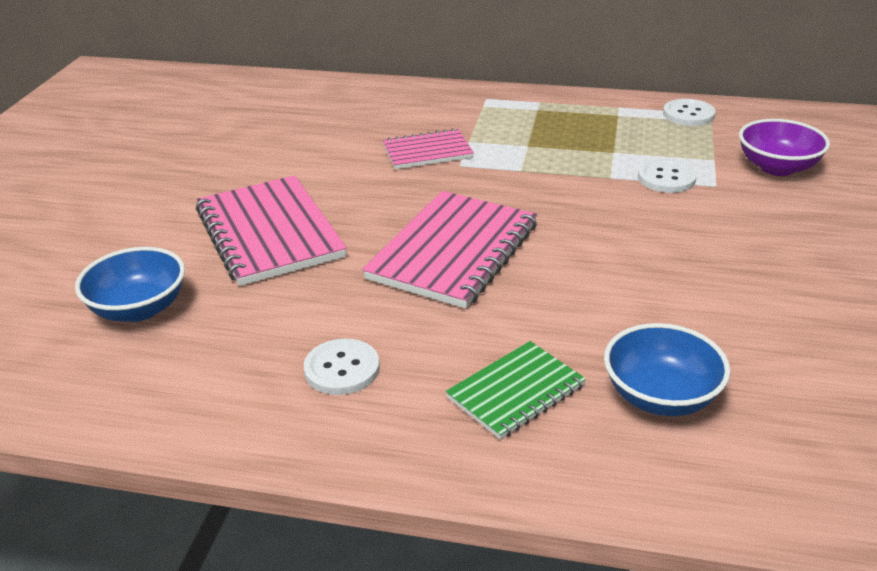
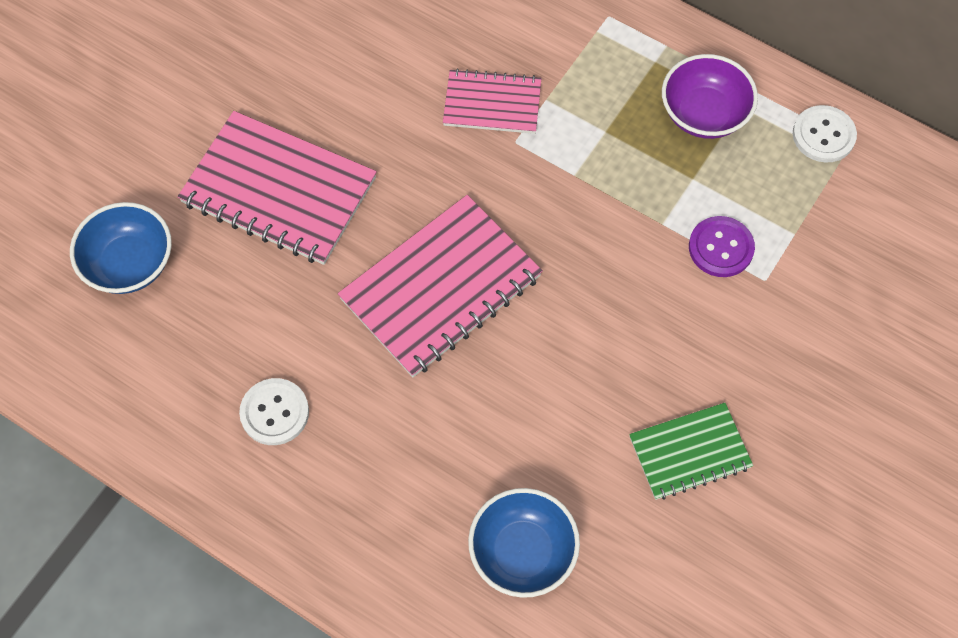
camera: 20 degrees right, 30 degrees up
pink notebook [196,175,347,286] -> pink notebook turned 60 degrees counterclockwise [178,111,377,265]
green notebook [446,341,586,440] -> green notebook moved to [629,403,753,500]
white button [638,159,697,193] -> purple button [689,216,755,277]
purple bowl [739,119,830,176] -> purple bowl moved to [662,54,758,139]

